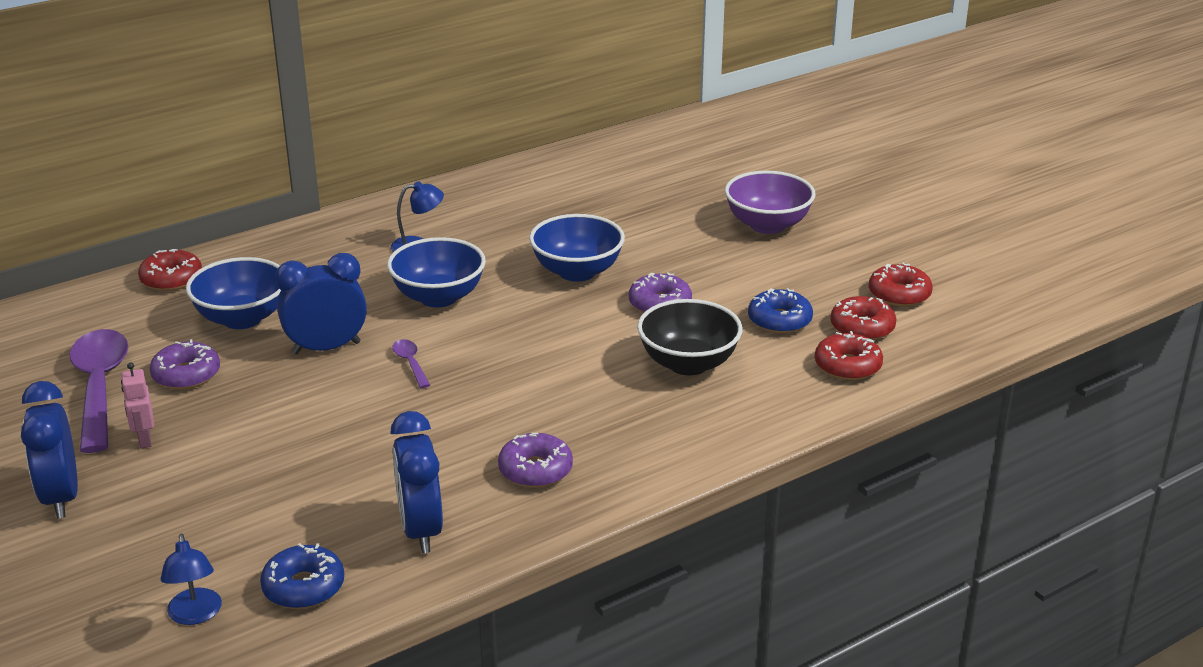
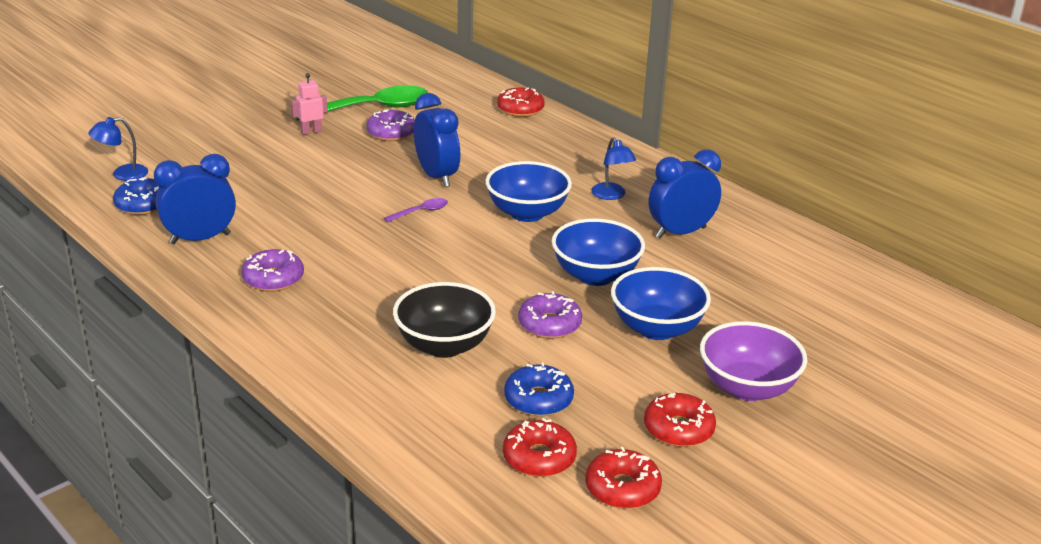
camera: 80 degrees right, 0 degrees up
blue clock [21,381,78,519] -> blue clock moved to [649,149,721,238]
purple spoon [70,329,128,453] -> green spoon [295,85,428,121]
blue bowl [186,257,281,329] -> blue bowl moved to [611,267,711,340]
red donut [815,331,883,380] -> red donut moved to [644,393,716,447]

